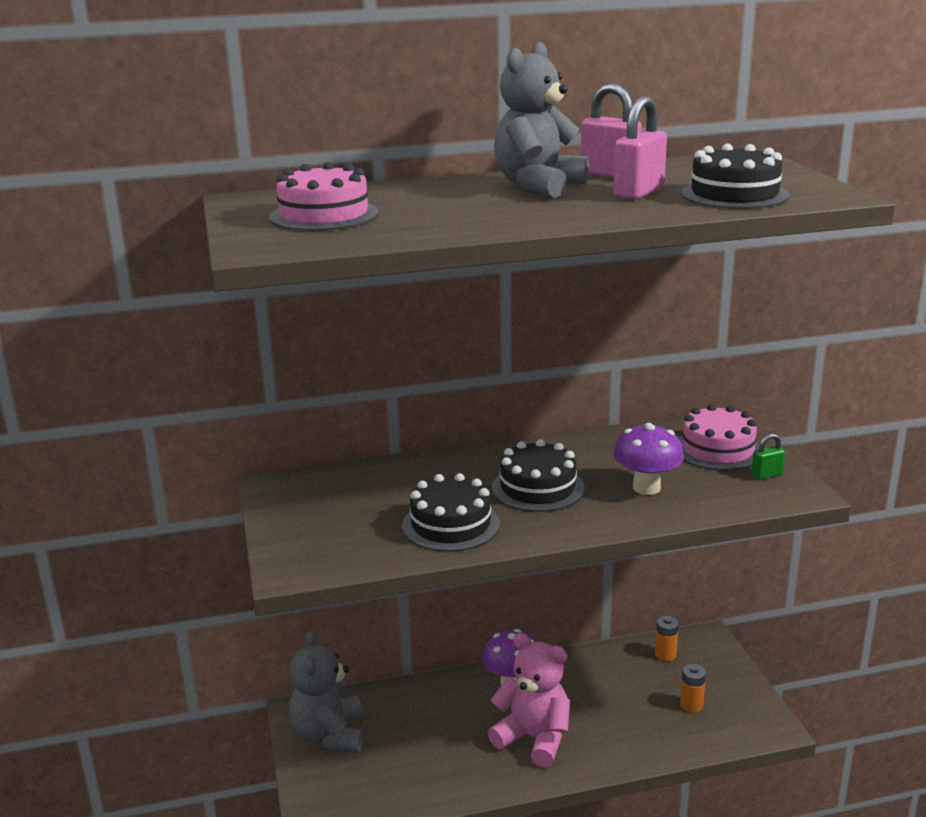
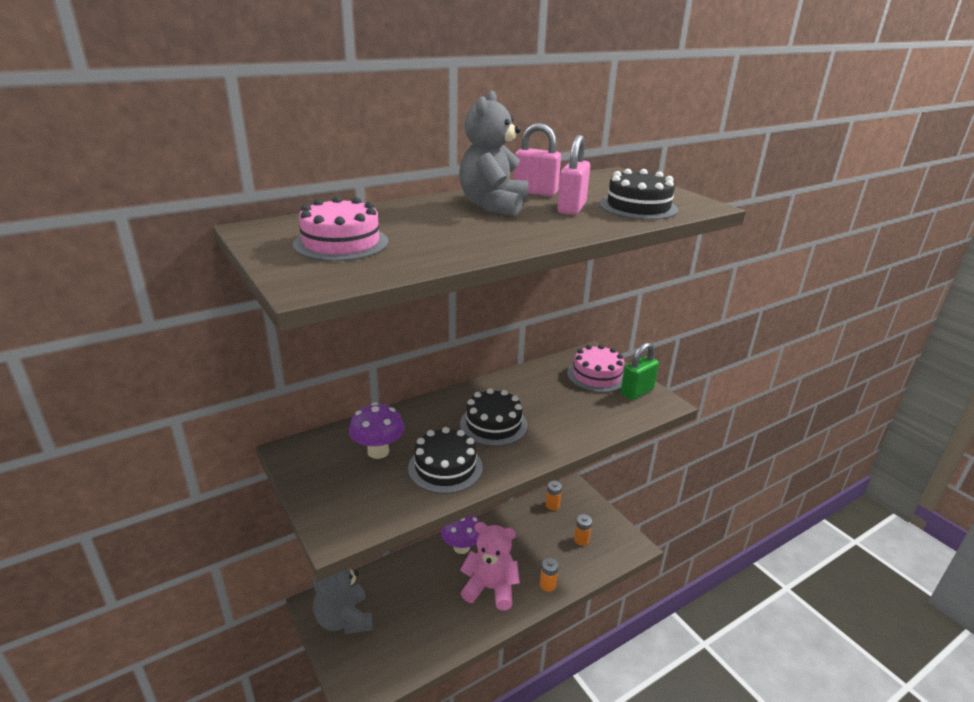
camera: 20 degrees left, 5 degrees up
purple mushroom [613,423,684,495] -> purple mushroom moved to [349,402,404,459]
green padlock [751,433,785,480] -> green padlock [621,342,659,400], size x1.79
none -> orange battery [540,558,559,592]

